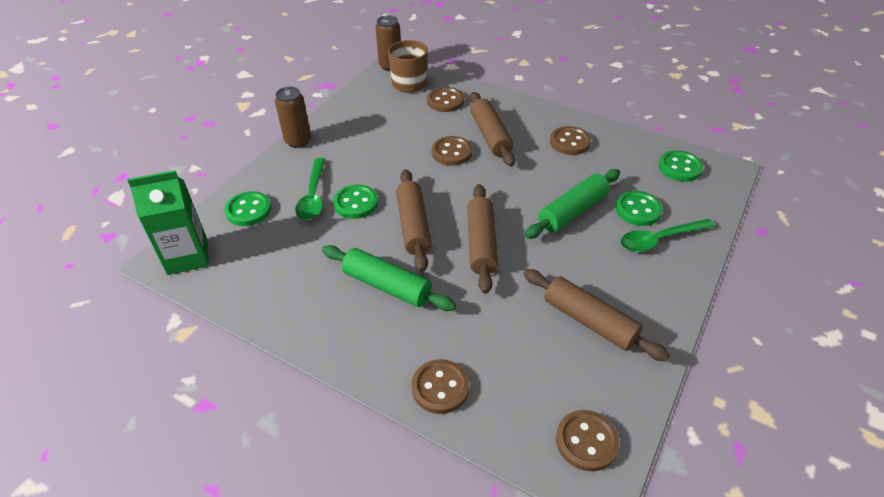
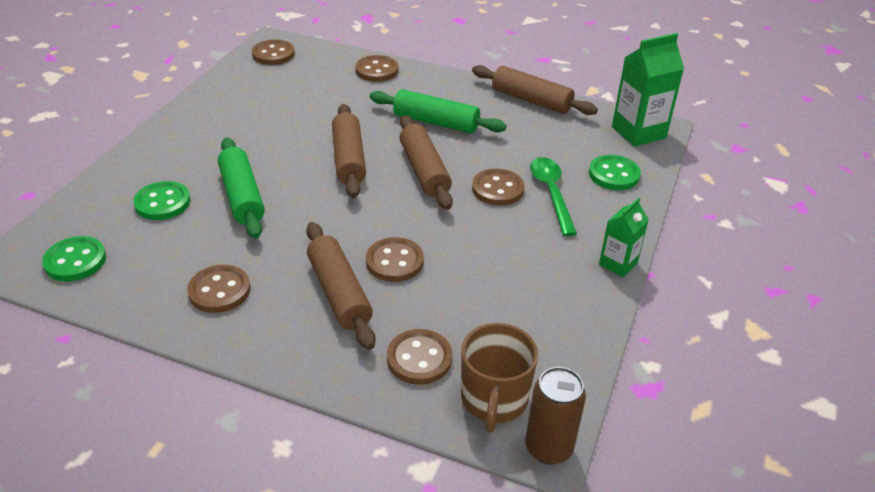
camera: 170 degrees right, 5 degrees down
brown can [275,87,311,148] -> green carton [599,198,649,277]
green button [333,185,378,219] -> brown button [472,168,524,206]
brown rolling pin [523,269,670,362] -> brown rolling pin moved to [472,65,598,115]
green rolling pin [525,169,620,239] -> green rolling pin turned 60 degrees counterclockwise [218,138,265,239]
green spoon [620,219,715,252] -> none

